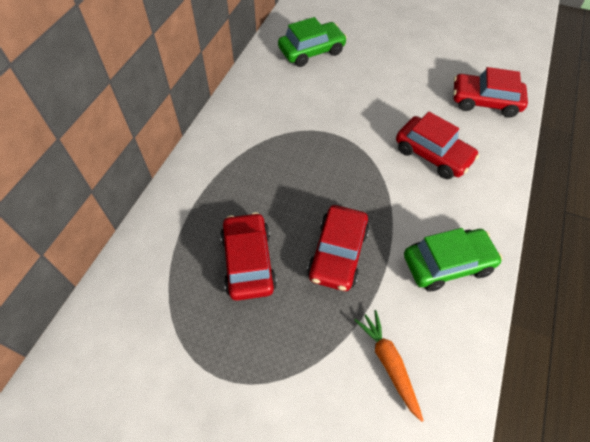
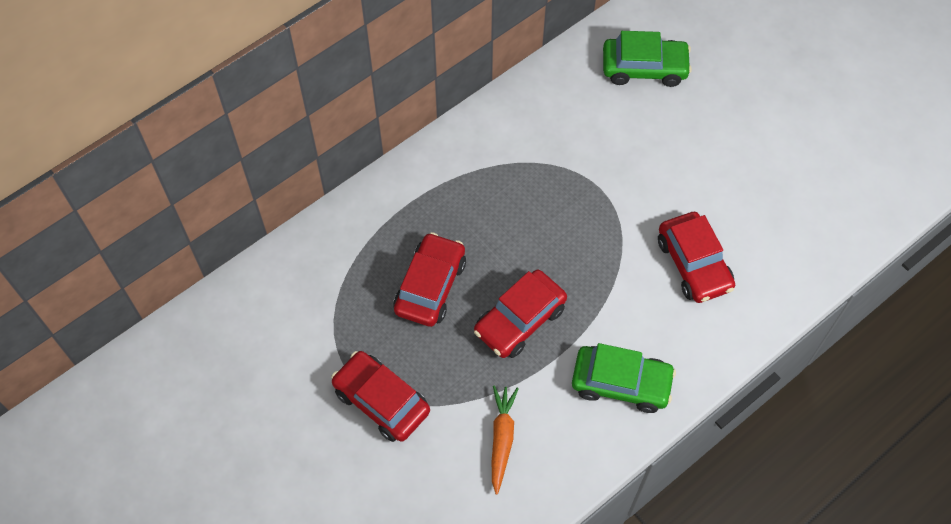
camera: 30 degrees right, 5 degrees up
red car [453,67,528,118] -> red car moved to [331,351,430,442]

